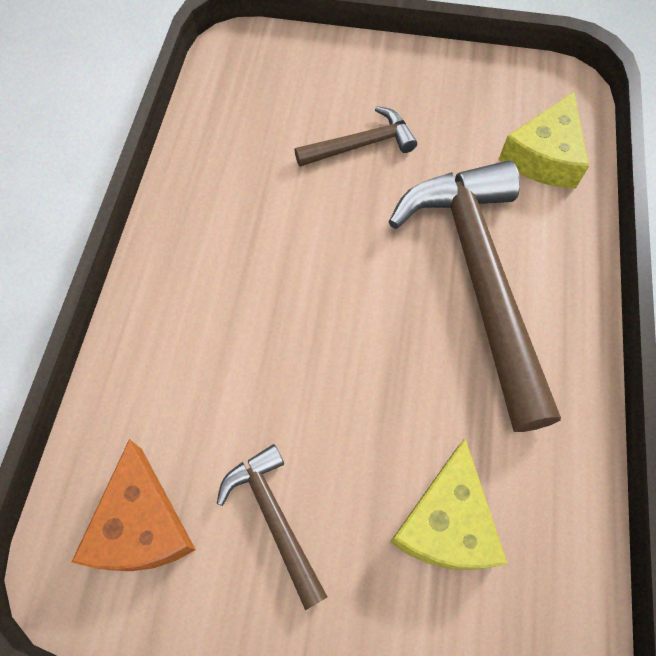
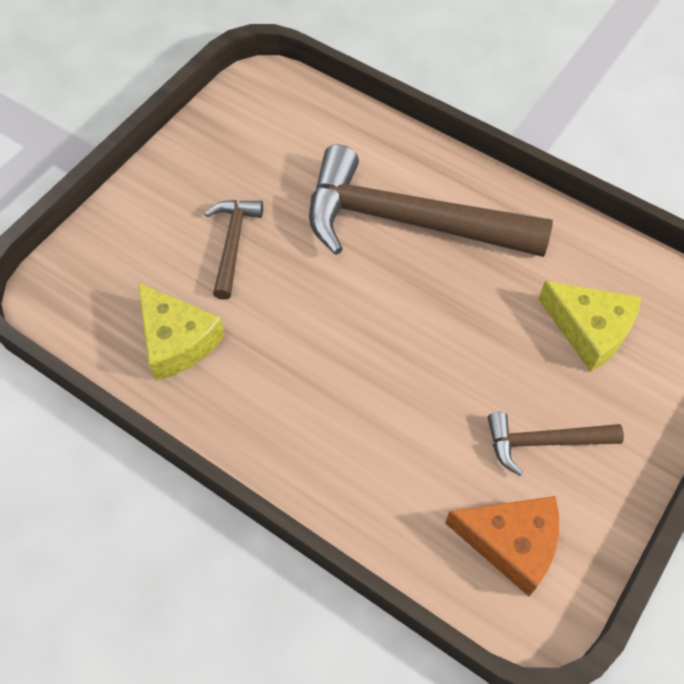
camera: 65 degrees left, 5 degrees down
yellow cheese [499,92,589,188] -> yellow cheese moved to [138,282,225,381]

